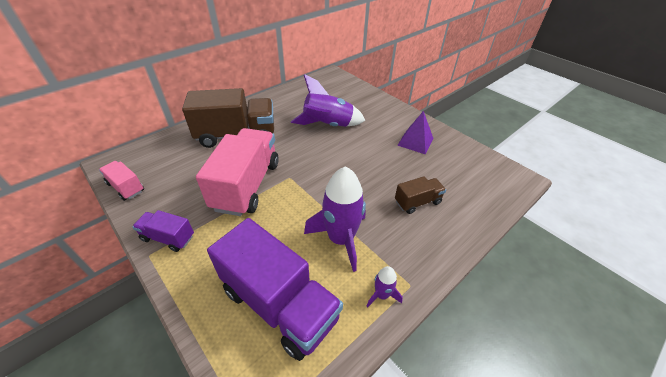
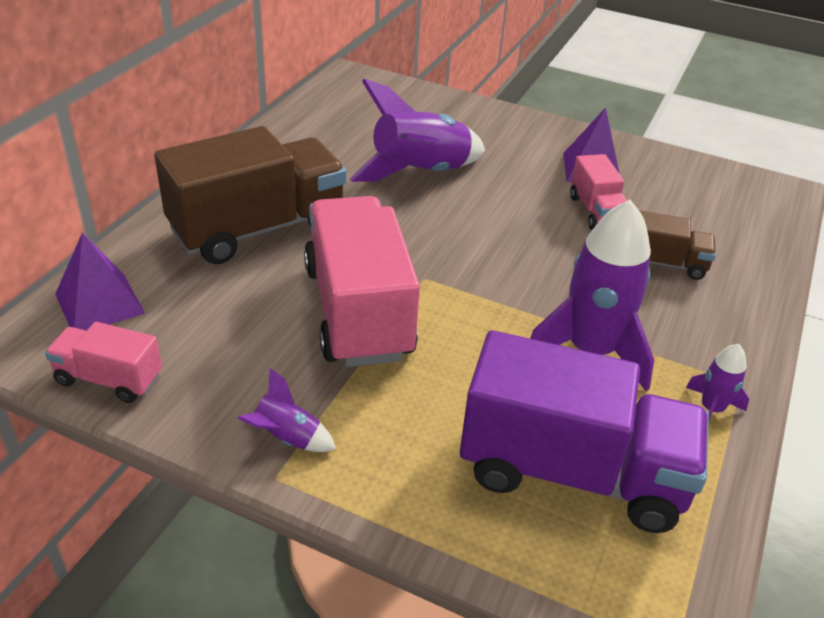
camera: 25 degrees left, 5 degrees down
purple truck [132,210,194,252] -> purple rocket [238,368,336,452]
brown truck [395,176,446,214] -> brown truck turned 60 degrees clockwise [639,210,716,280]
none -> purple pyramid [55,232,145,331]
none -> pink truck [570,154,627,230]

